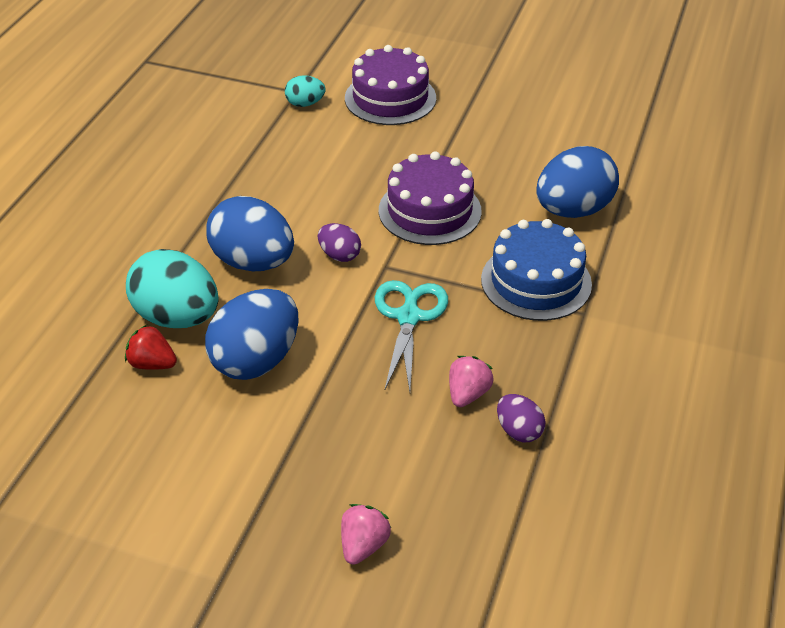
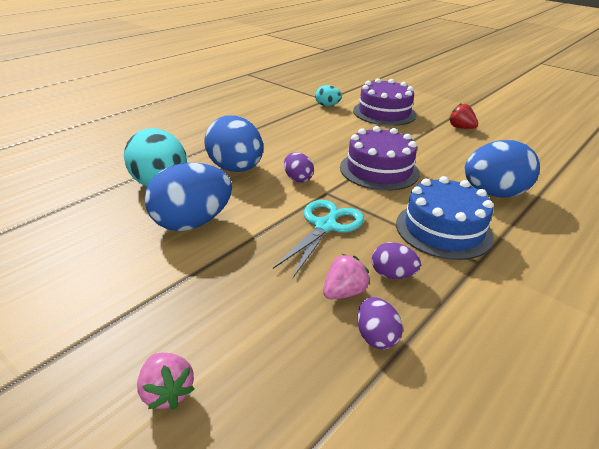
camera: 20 degrees right, 10 degrees down
red strawberry [125,325,177,370] -> red strawberry moved to [449,103,478,129]
pink strawberry [341,504,391,565] -> pink strawberry turned 105 degrees clockwise [137,353,195,410]
none -> purple egg [372,242,421,279]

